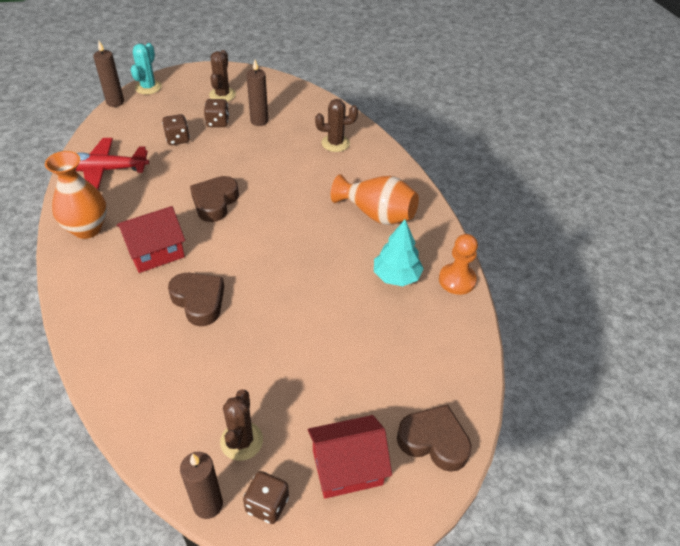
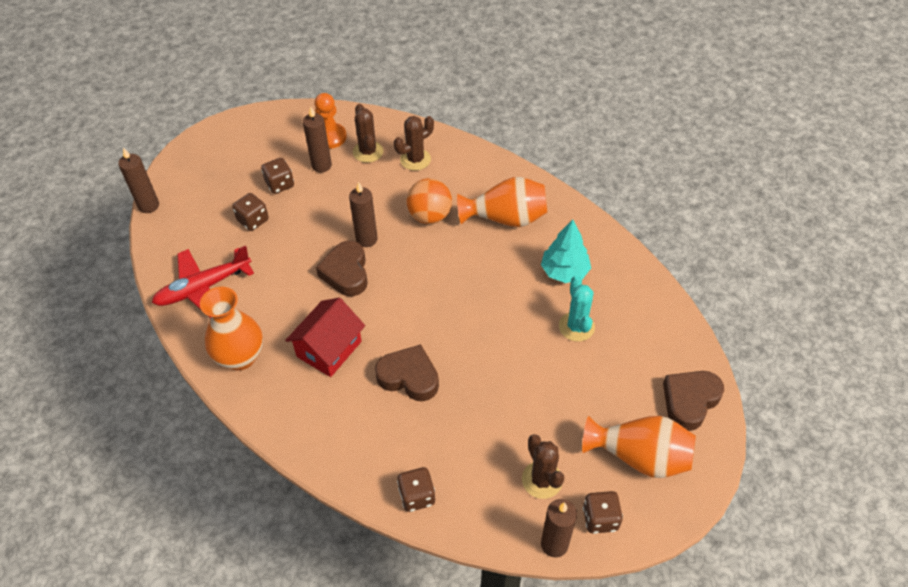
camera: 25 degrees left, 5 degrees up
turquoise cactus [131,43,162,95] -> turquoise cactus moved to [559,276,595,342]
brown cactus [209,50,236,102] -> brown cactus moved to [353,104,383,163]
red house [308,415,392,499] -> orange vase [582,416,696,478]
brown heart [397,405,472,472] -> brown heart turned 45 degrees counterclockwise [663,371,724,431]
orange pawn [439,234,478,295] -> orange pawn moved to [315,93,347,149]
none -> brown candle [349,182,377,247]
none -> brown dice [397,467,435,512]
none -> orange ball [407,178,452,224]

